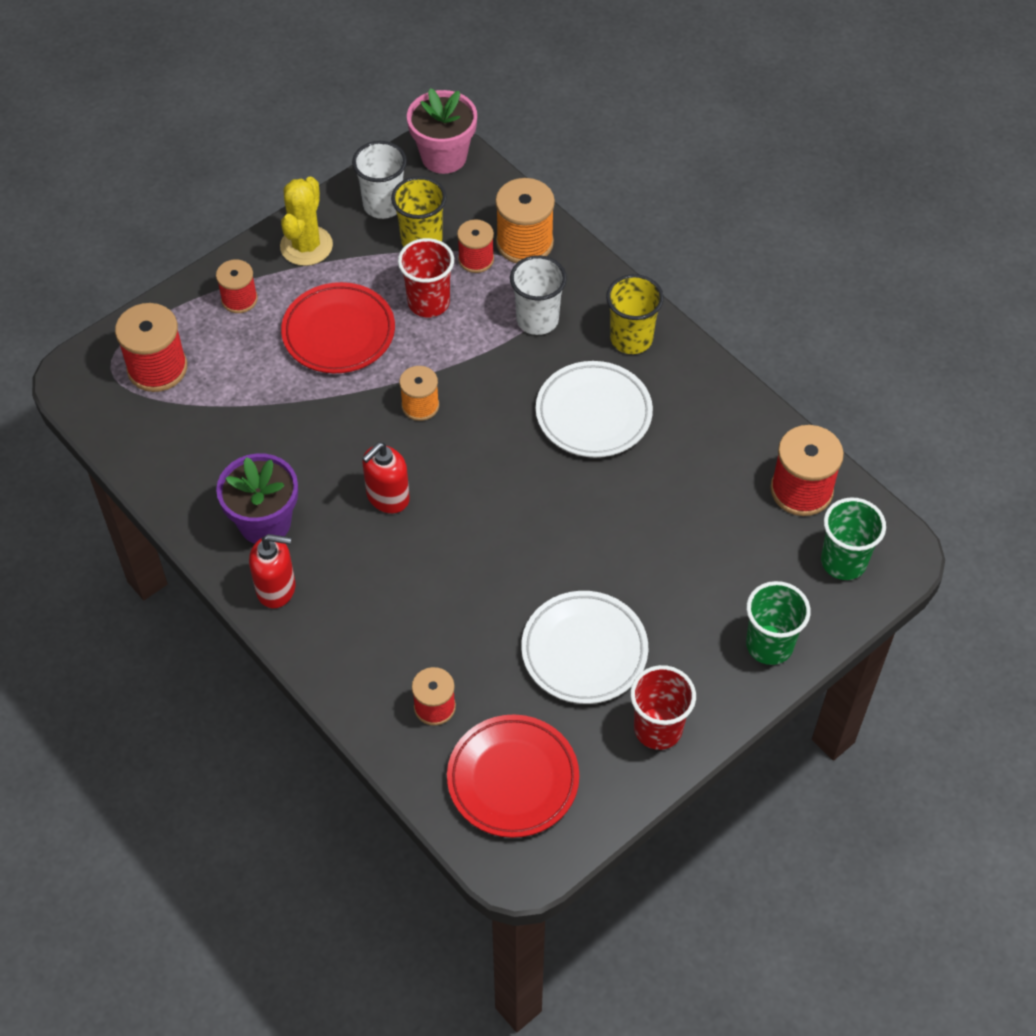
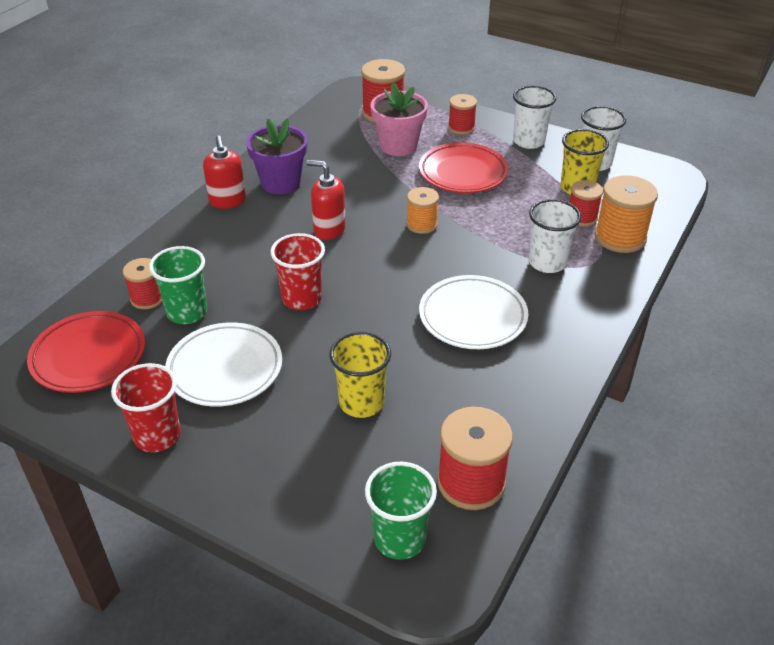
camera: 70 degrees right, 15 degrees down
yellow cactus [280,177,333,266] -> white cup [513,86,556,149]
red cup [398,238,454,317] -> red cup moved to [271,233,325,310]
pink flower pot [407,88,477,174] -> pink flower pot moved to [370,83,428,156]
yellow cup [606,274,664,354] -> yellow cup moved to [329,332,391,418]
green cup [746,581,811,665] -> green cup moved to [149,246,207,324]

